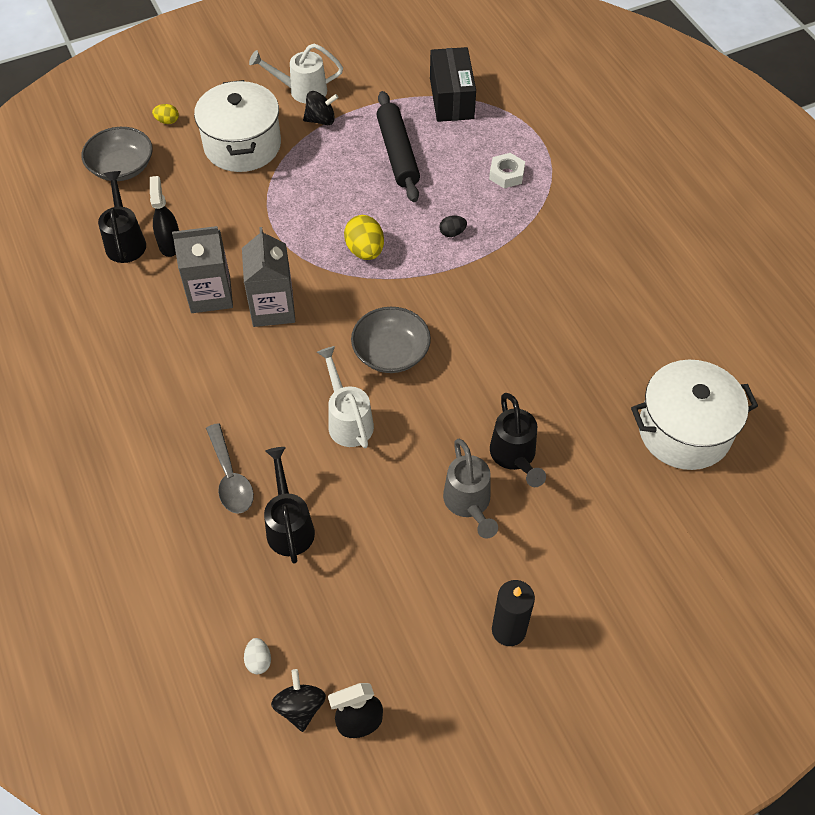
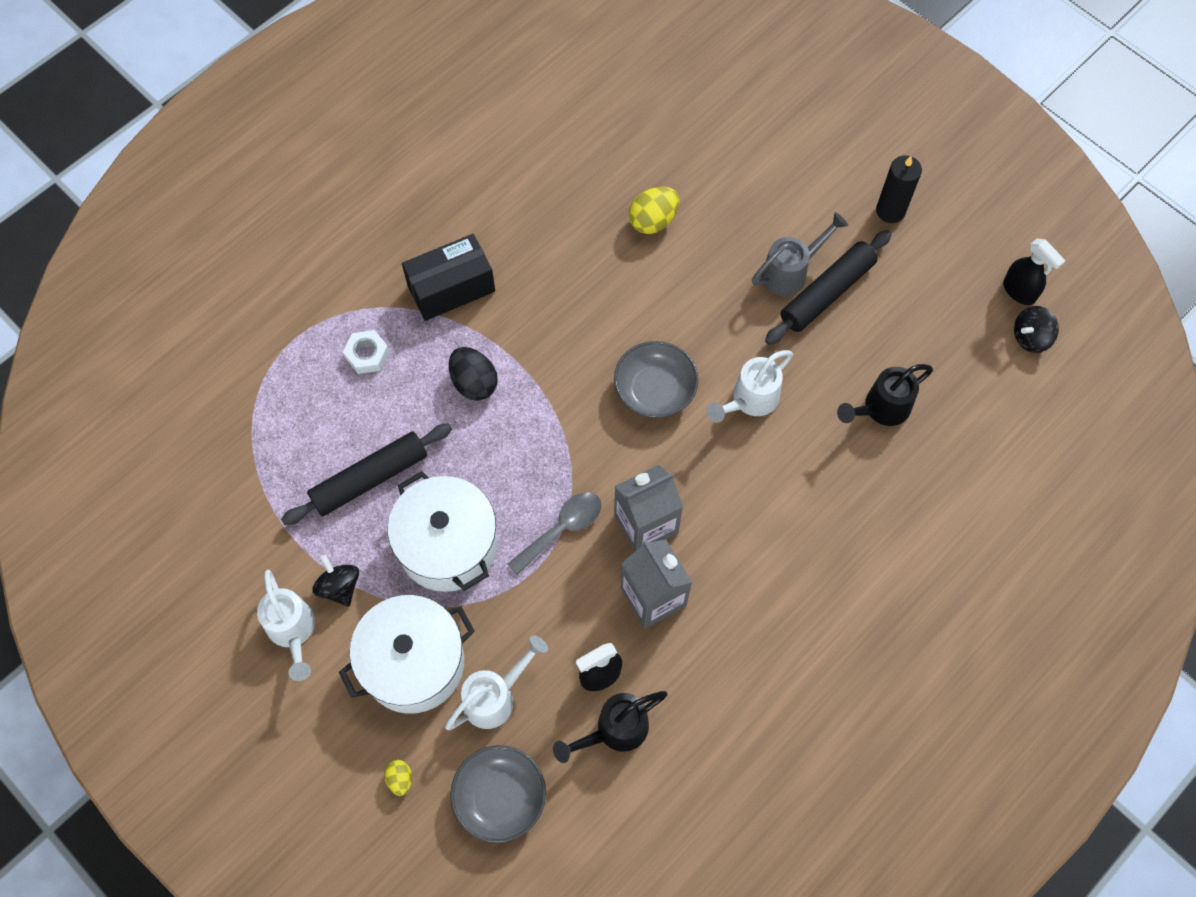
camera: 110 degrees left, 10 degrees up
grey spoon [206,423,254,514] -> grey spoon moved to [507,492,602,575]
white egg [244,638,271,674] -> none
yellow egg [344,215,384,260] -> yellow egg moved to [629,187,679,234]
black box [430,47,476,122] -> black box moved to [402,234,495,321]
black egg [439,215,467,237] -> black egg [449,347,498,401], size x1.82
black watering can [490,393,546,487] -> none
white pot [631,360,758,470] -> white pot moved to [388,471,497,592]
none -> white watering can [445,635,548,730]
none -> black rolling pin [765,230,892,345]

